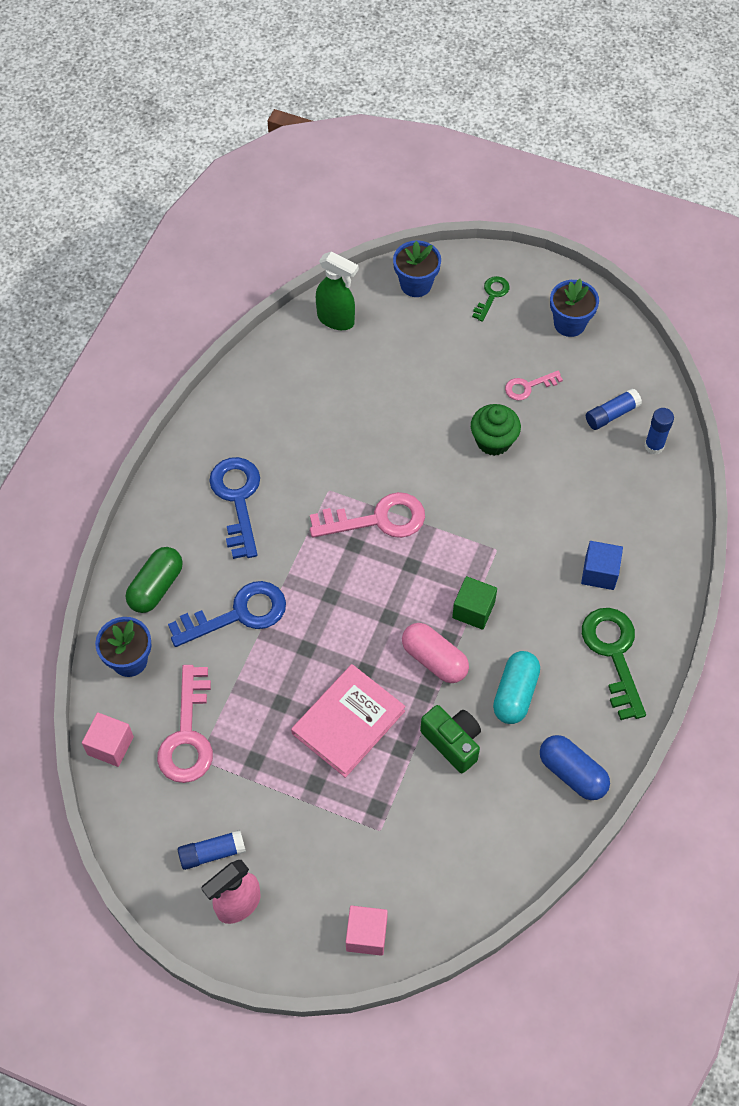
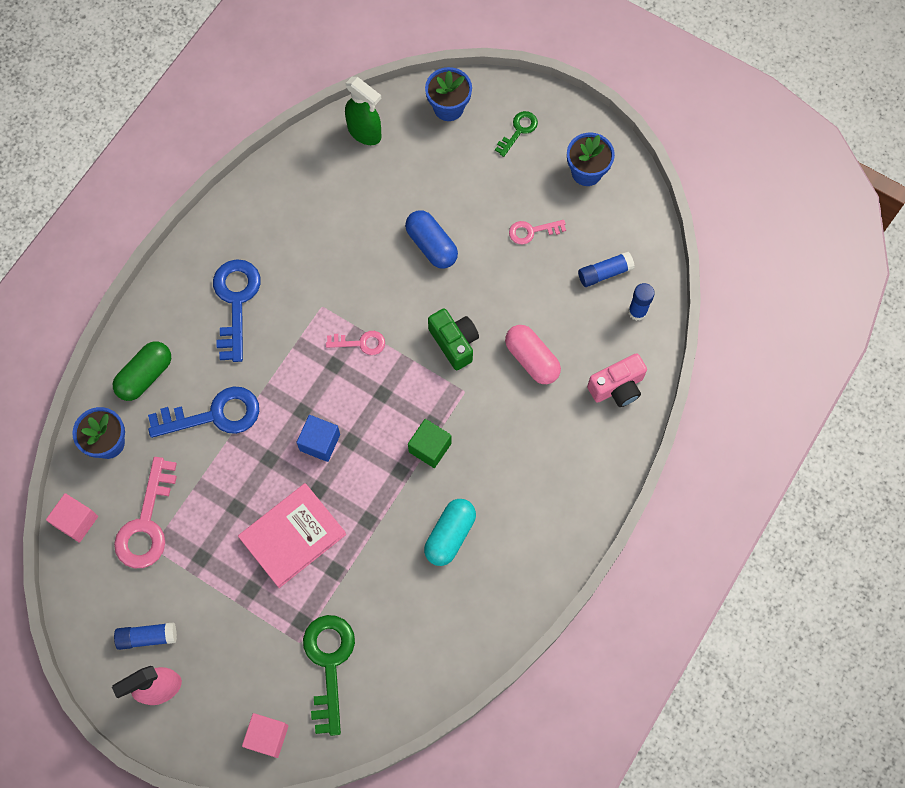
camera: 10 degrees right, 10 degrees up
pink key [310,492,425,538] -> pink key [326,331,385,355], size x0.54
pink capsule [402,623,469,683] -> pink capsule moved to [505,325,561,384]
green camera [420,705,481,773] -> green camera moved to [428,308,479,370]
green cupcake [471,404,521,456] -> none
blue capsule [540,735,610,800] -> blue capsule moved to [405,210,458,269]
blue cube [581,541,623,590] -> blue cube moved to [296,415,340,462]
green key [582,608,646,720] -> green key moved to [303,615,355,736]
none -> pink camera [587,353,647,407]

